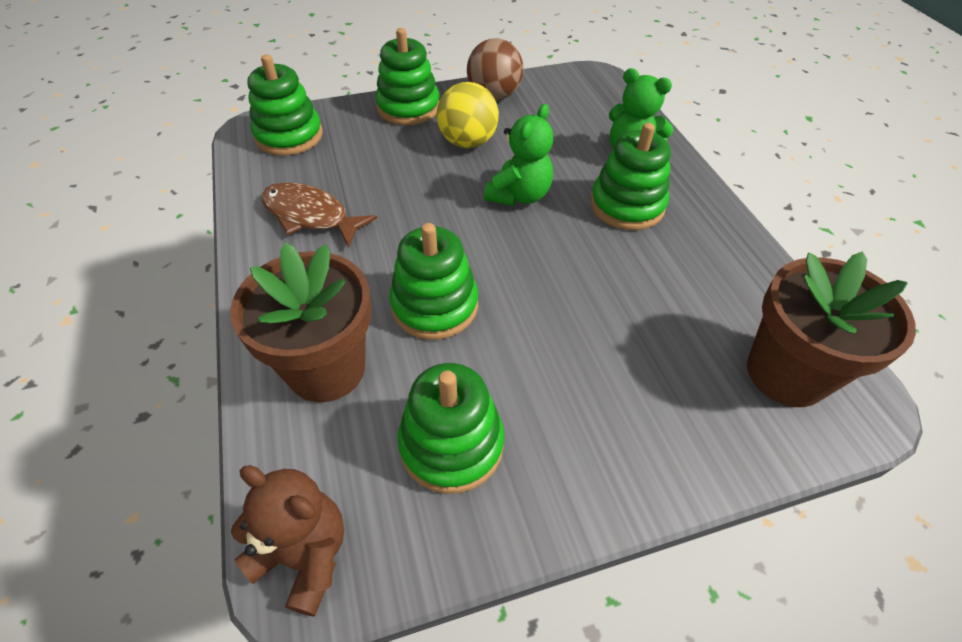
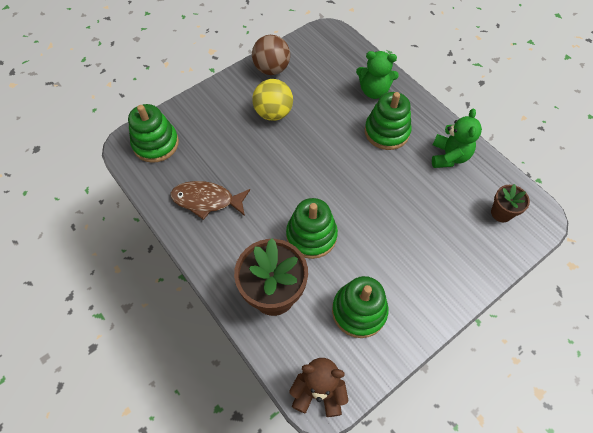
camera: 20 degrees left, 10 degrees up
green stacking toy [375,28,439,125] -> none
green teddy bear [484,104,553,206] -> green teddy bear moved to [432,109,482,168]
brown flower pot [747,251,916,407] -> brown flower pot [491,184,530,222], size x0.52

